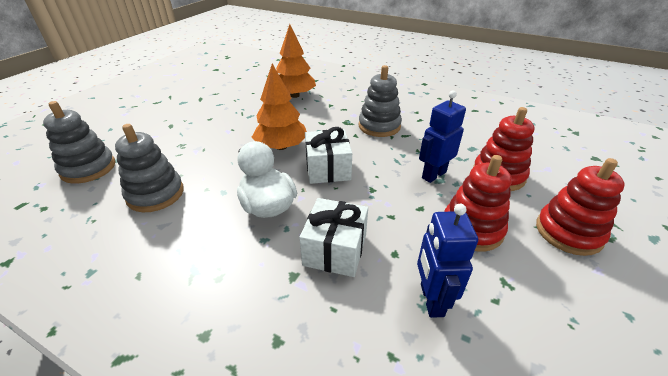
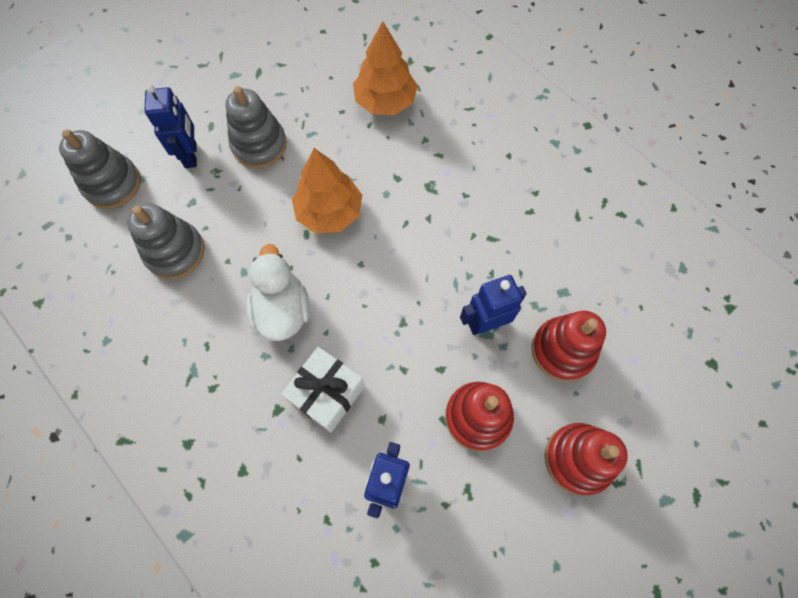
camera: 20 degrees right, 30 degrees up
white gift [305,127,352,184] -> none
grey stacking toy [359,65,402,137] -> grey stacking toy moved to [226,86,287,168]
none -> blue robot [145,84,197,168]

